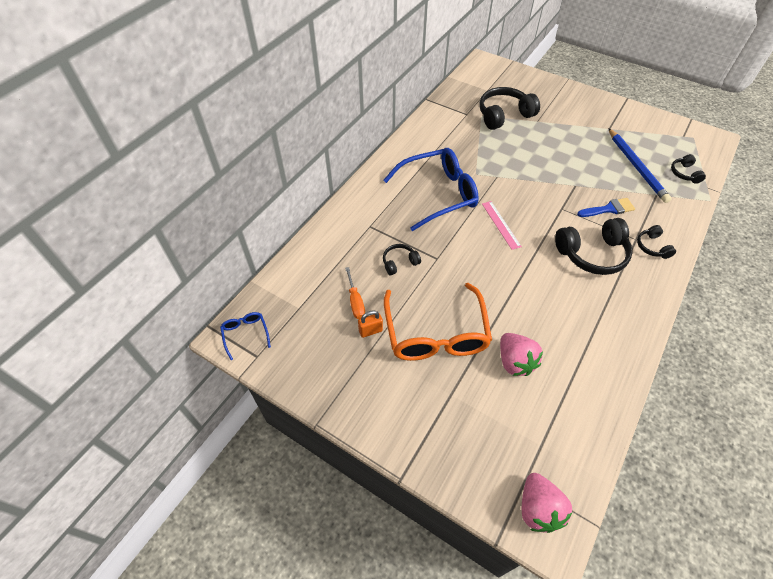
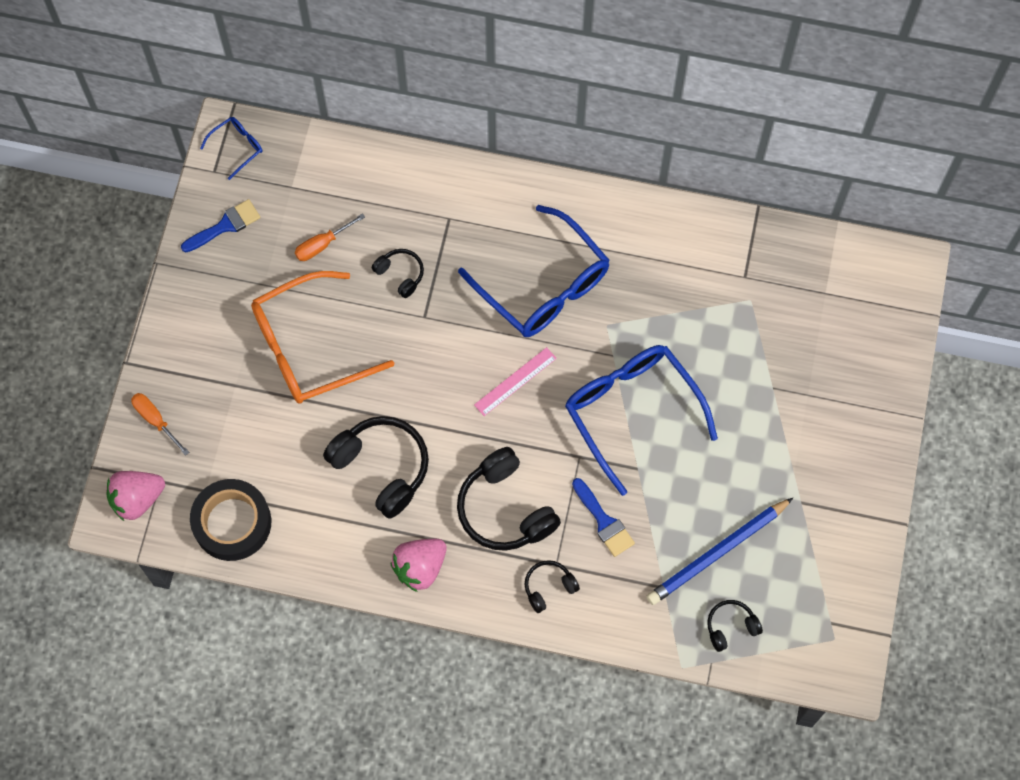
camera: 70 degrees right, 15 degrees up
orange padlock [358,310,383,338] -> none
black headphones [479,87,540,130] -> black headphones moved to [323,416,429,519]
pink strawberry [500,333,543,376] -> pink strawberry moved to [391,539,447,592]
none -> orange screwdriver [131,393,189,456]
none -> blue brush [181,199,261,252]
none -> black tape [190,479,271,561]
none -> blue glasses [565,345,718,496]

